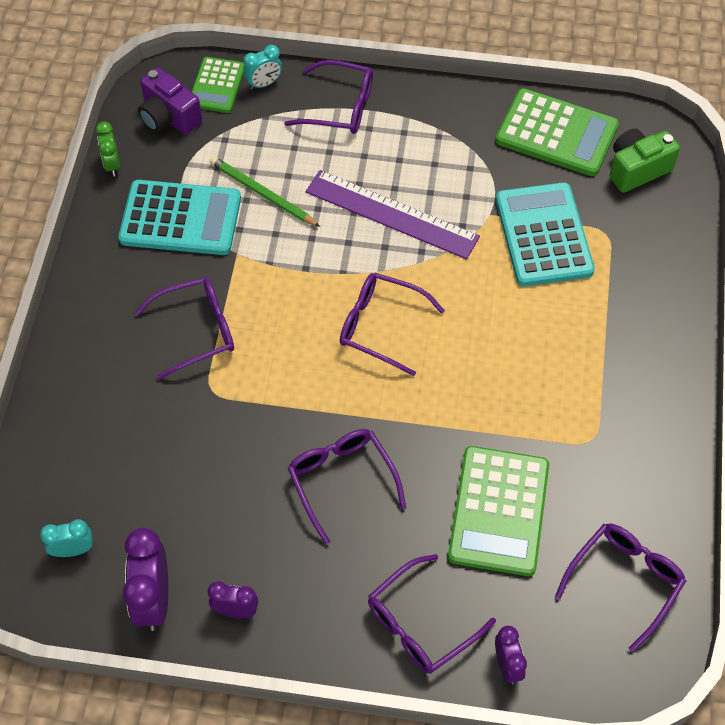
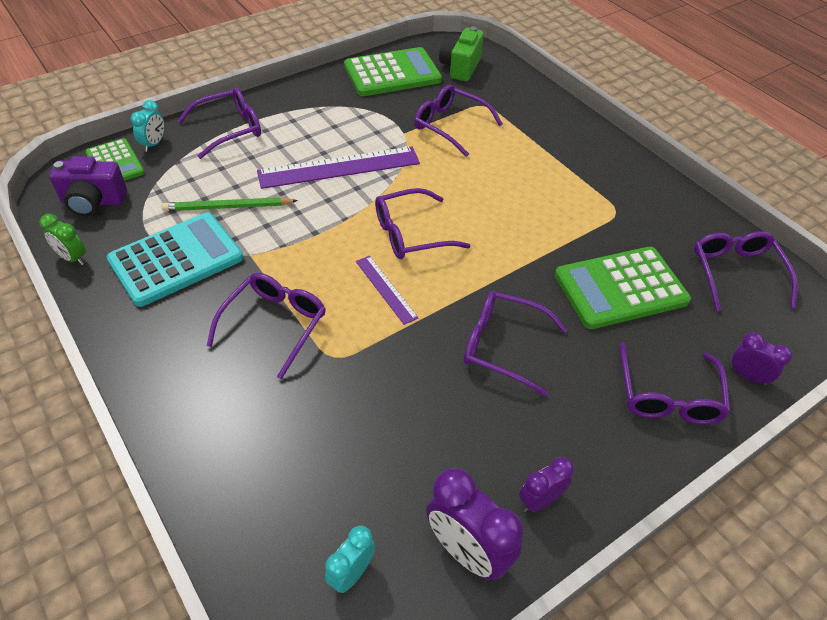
camera: 45 degrees left, 10 degrees down
green calculator [448,446,549,576] -> green calculator turned 105 degrees clockwise [555,247,691,329]
turquoise calculator [496,182,595,286] -> purple glasses [414,85,503,157]
none -> purple ruler [356,256,419,325]

